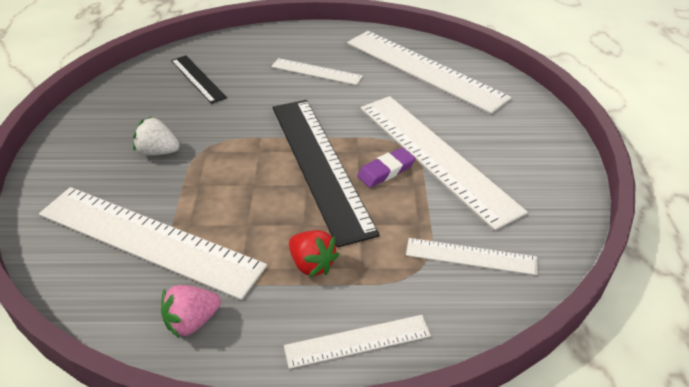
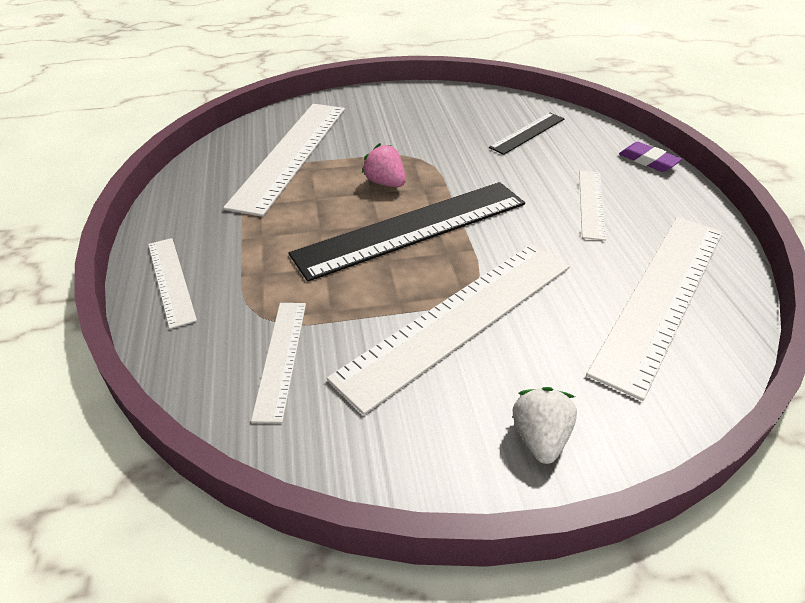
camera: 80 degrees right, 0 degrees up
white strawberry [133,117,180,155] -> white strawberry moved to [513,387,577,464]
pink strawberry [161,285,221,338] -> pink strawberry moved to [362,143,406,187]
red strawberry [289,230,339,277] -> none
purple eraser [357,148,416,188] -> purple eraser moved to [619,142,682,172]

